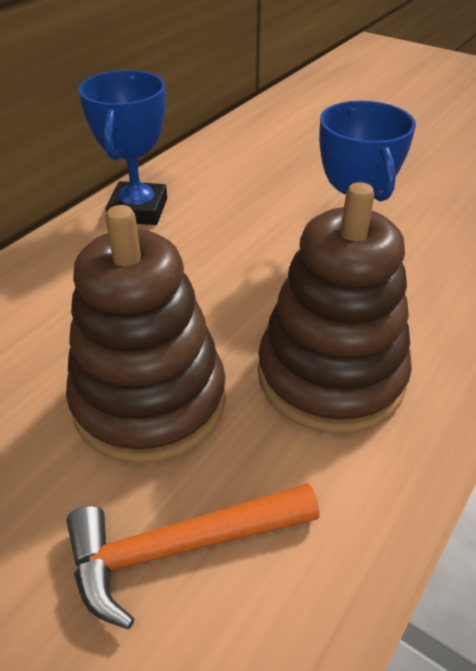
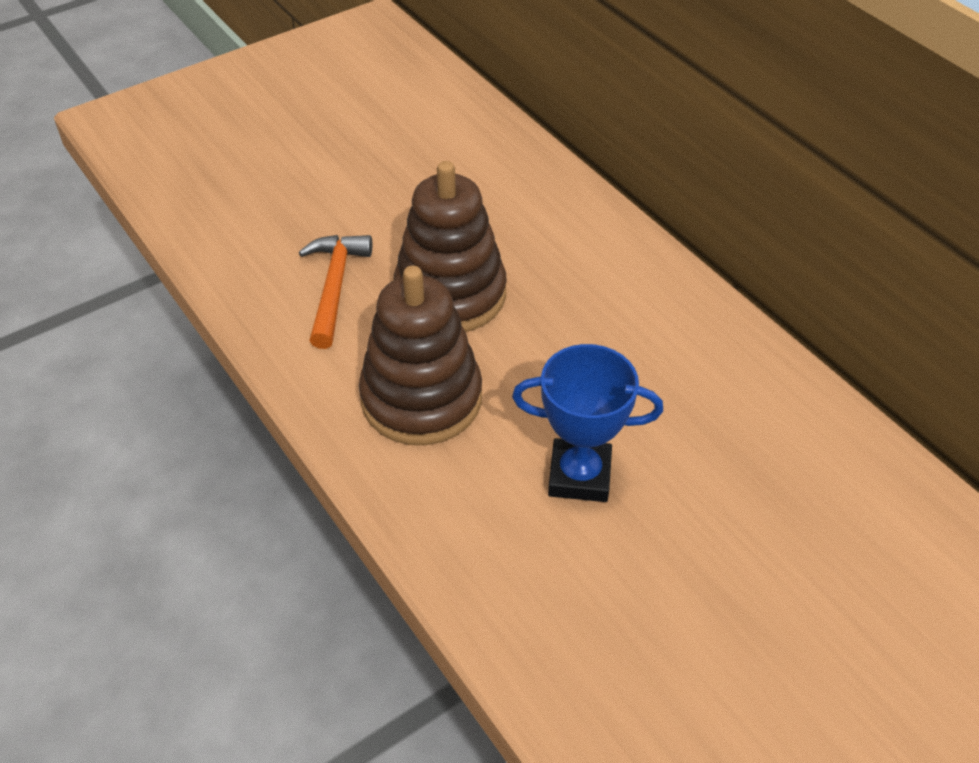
camera: 110 degrees right, 5 degrees up
blue trophy [78,70,167,225] -> none

